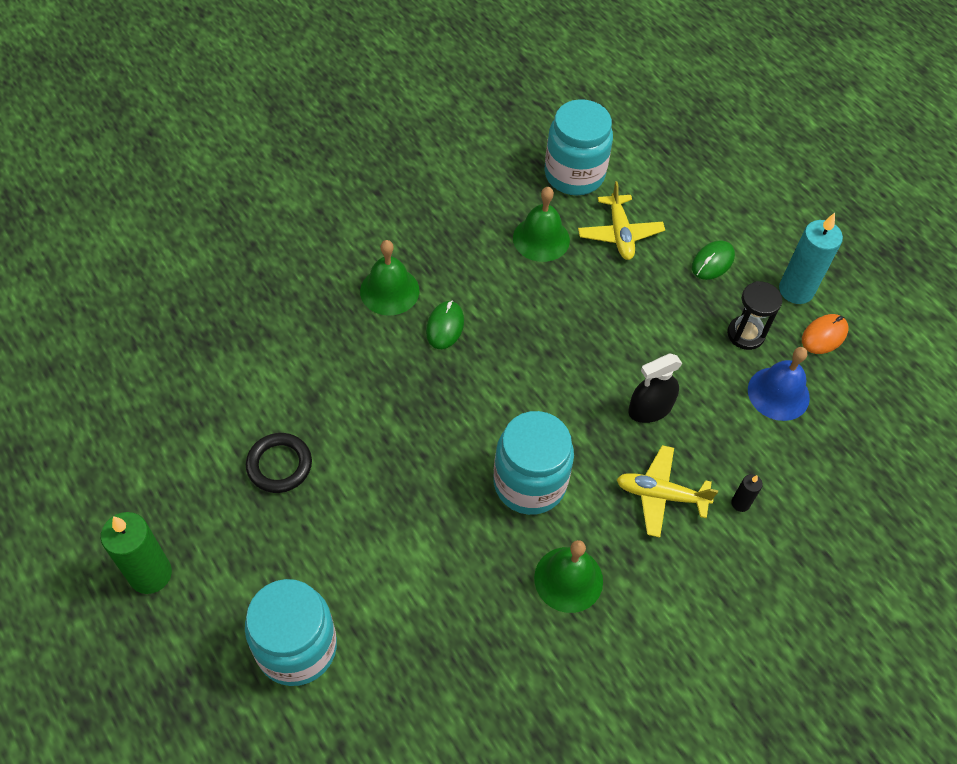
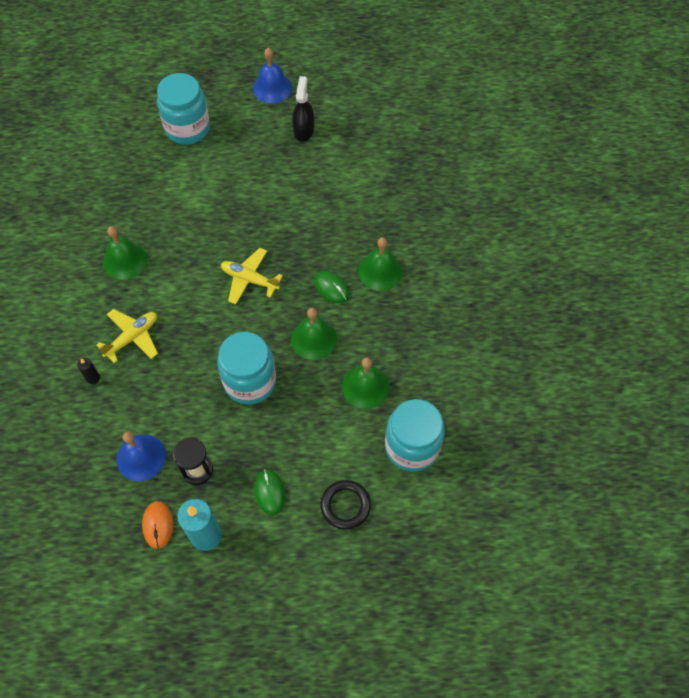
camera: 125 degrees right, 5 degrees up
green candle [101,512,172,594] -> blue bell [253,48,292,103]
black ring [246,433,312,493] -> black ring moved to [320,480,371,529]
turquoise jar [493,411,574,515] -> turquoise jar moved to [217,332,276,405]
yellow plane [578,181,665,260] -> yellow plane moved to [221,248,283,304]
black spray bottle [628,354,682,423] -> black spray bottle moved to [292,76,314,142]
none -> green bell [291,308,337,360]

